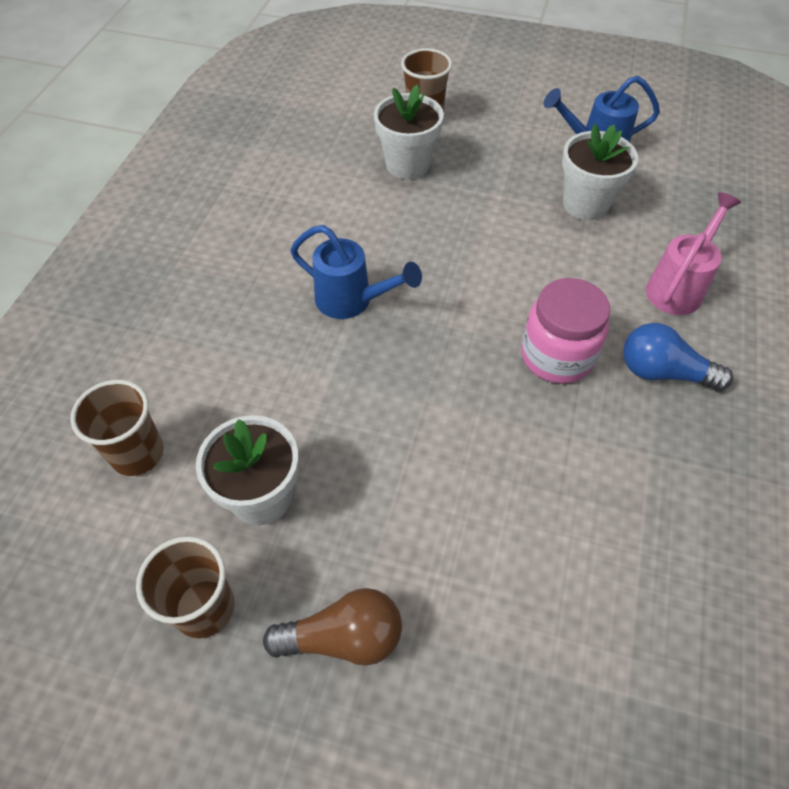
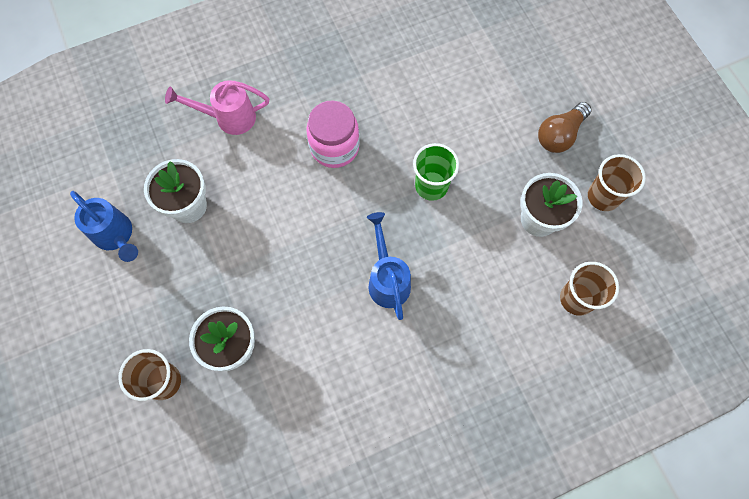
camera: 130 degrees left, 15 degrees up
brown light bulb [263,588,402,666] -> brown light bulb turned 90 degrees counterclockwise [538,102,592,153]
blue light bulb [623,323,733,391] -> none
none -> green cup [413,143,459,201]

